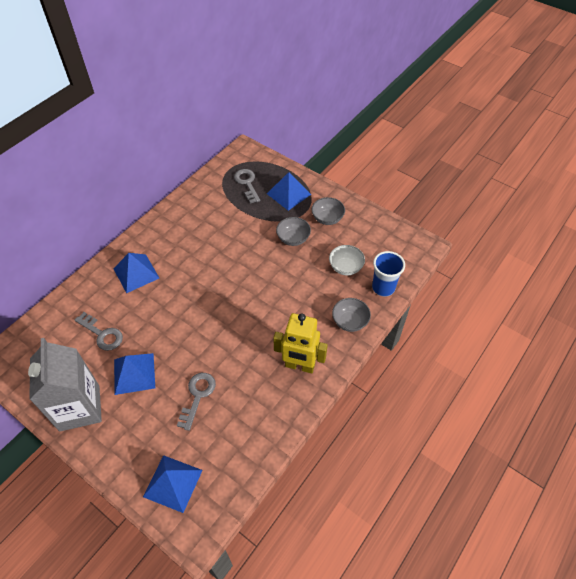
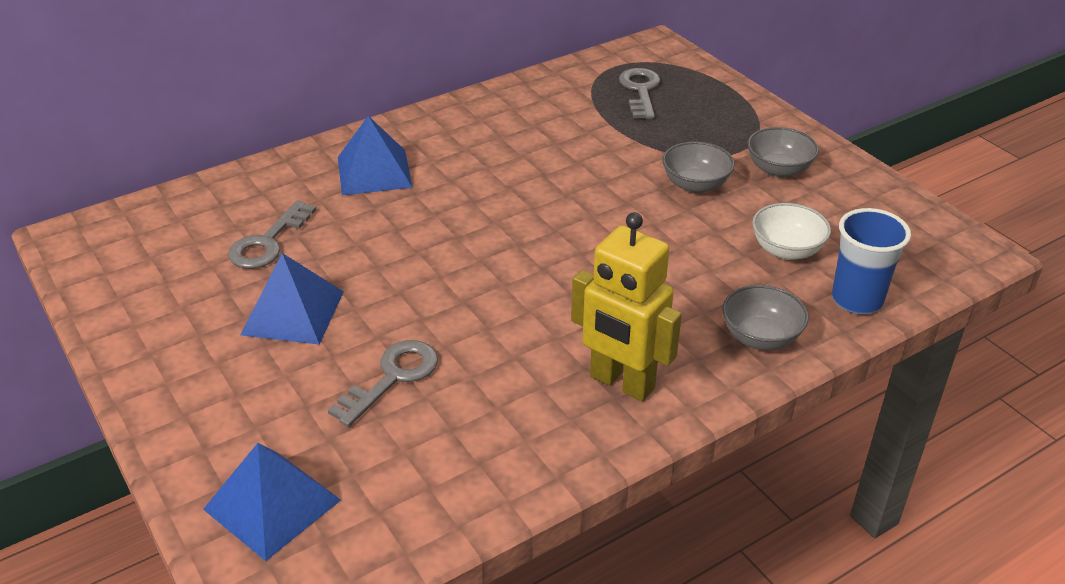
camera: 20 degrees right, 15 degrees down
grey carton [28,338,102,431] -> none
grey key [75,312,123,351] -> grey key turned 60 degrees clockwise [228,200,316,269]
blue pyramid [267,172,311,211] -> none

